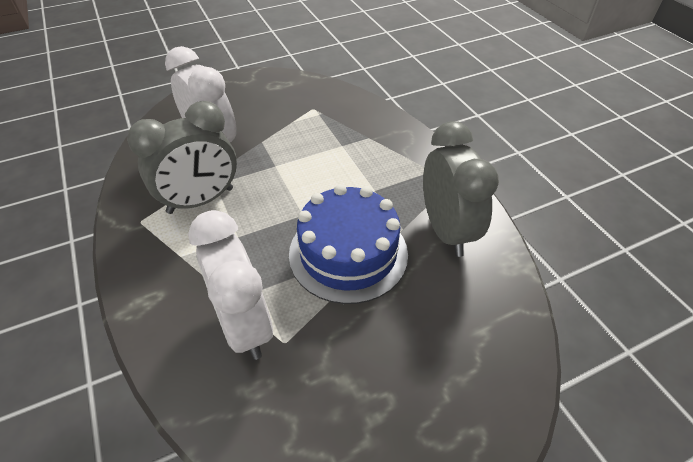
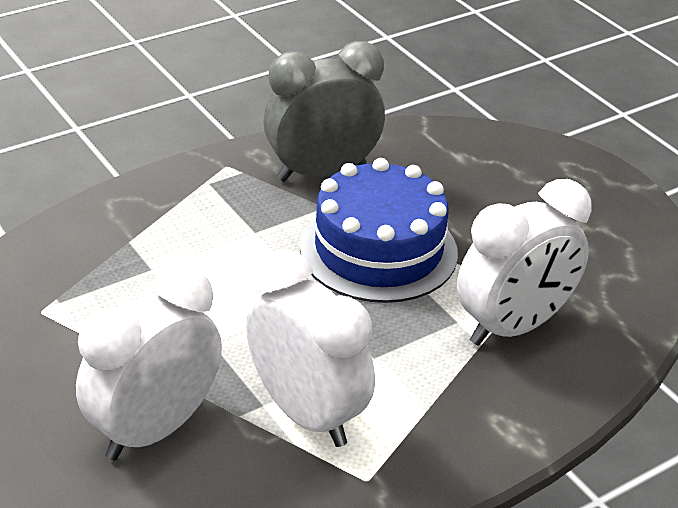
camera: 100 degrees left, 10 degrees down
grey clock [127,101,237,214] -> white clock [246,249,375,447]

